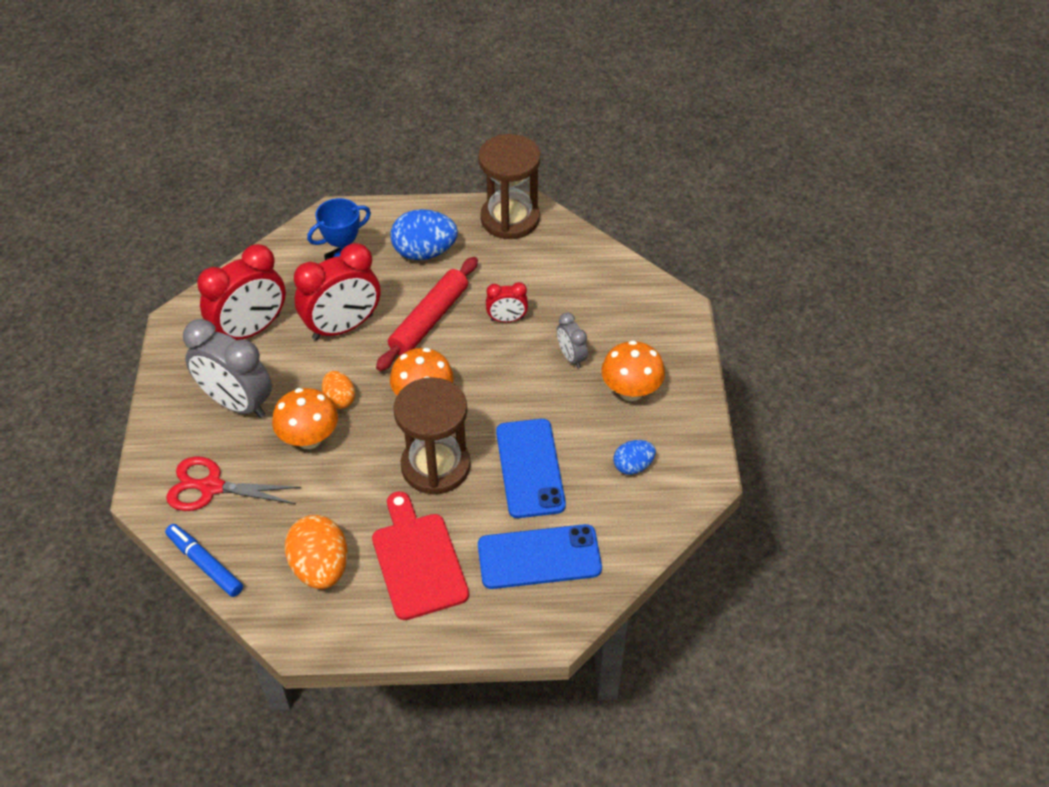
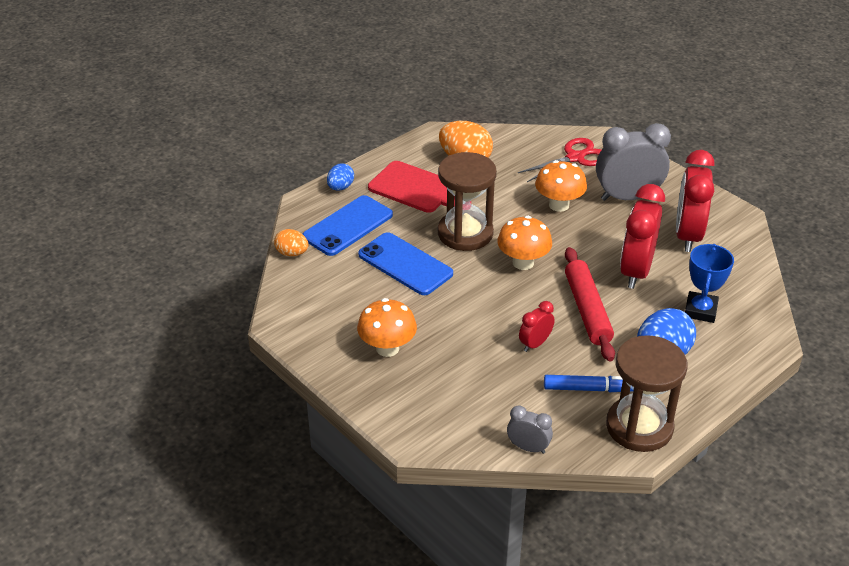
camera: 140 degrees right, 10 degrees down
blue marker [165,524,243,597] -> blue marker moved to [544,375,634,392]
orange egg [322,371,355,409] -> orange egg moved to [274,229,309,256]
grey clock [557,312,588,368] -> grey clock moved to [507,405,553,454]
blue egg [614,440,656,475] -> blue egg moved to [327,163,354,191]

